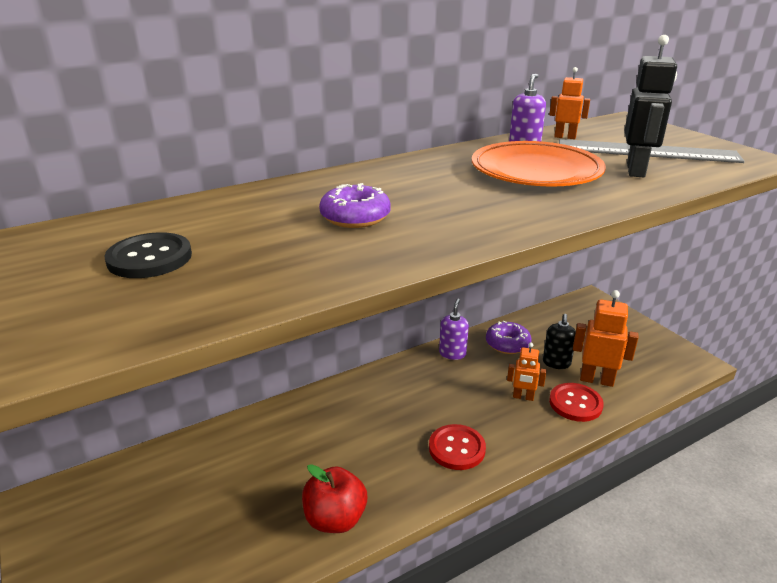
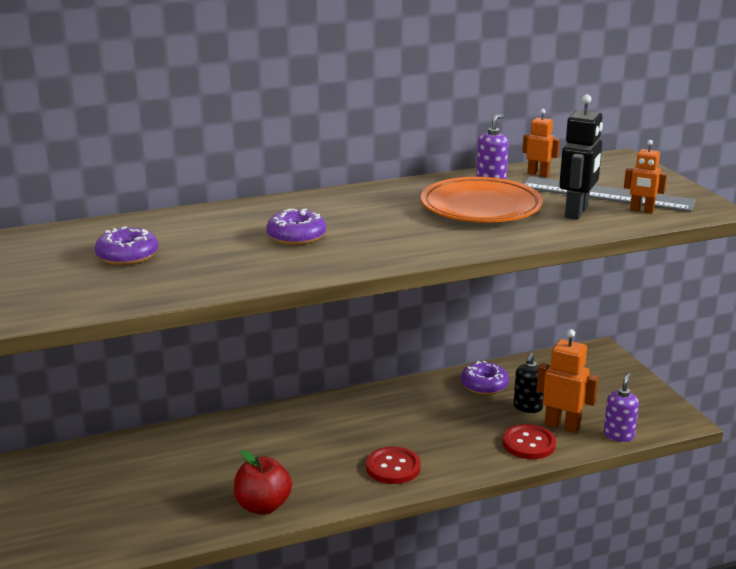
camera: 10 degrees right, 5 degrees down
black button [104,232,192,278] -> purple donut [95,226,158,265]
purple soap dispenser [439,299,469,360] -> purple soap dispenser moved to [604,373,639,442]
orange robot [507,342,546,401] -> orange robot moved to [624,140,667,213]

